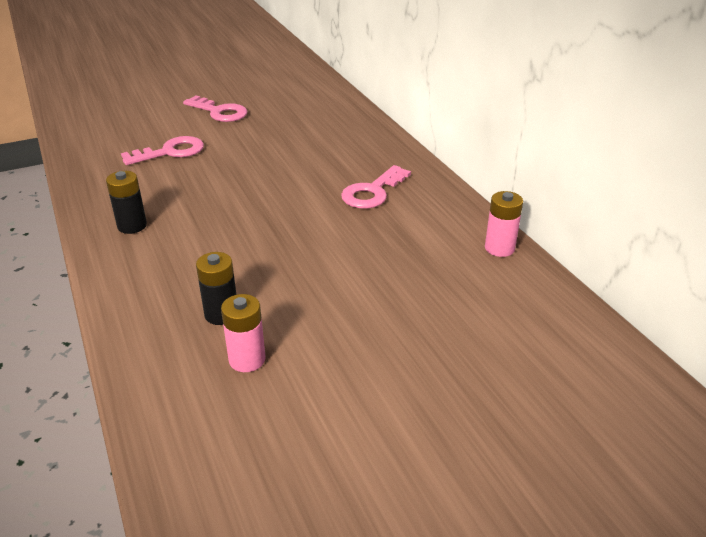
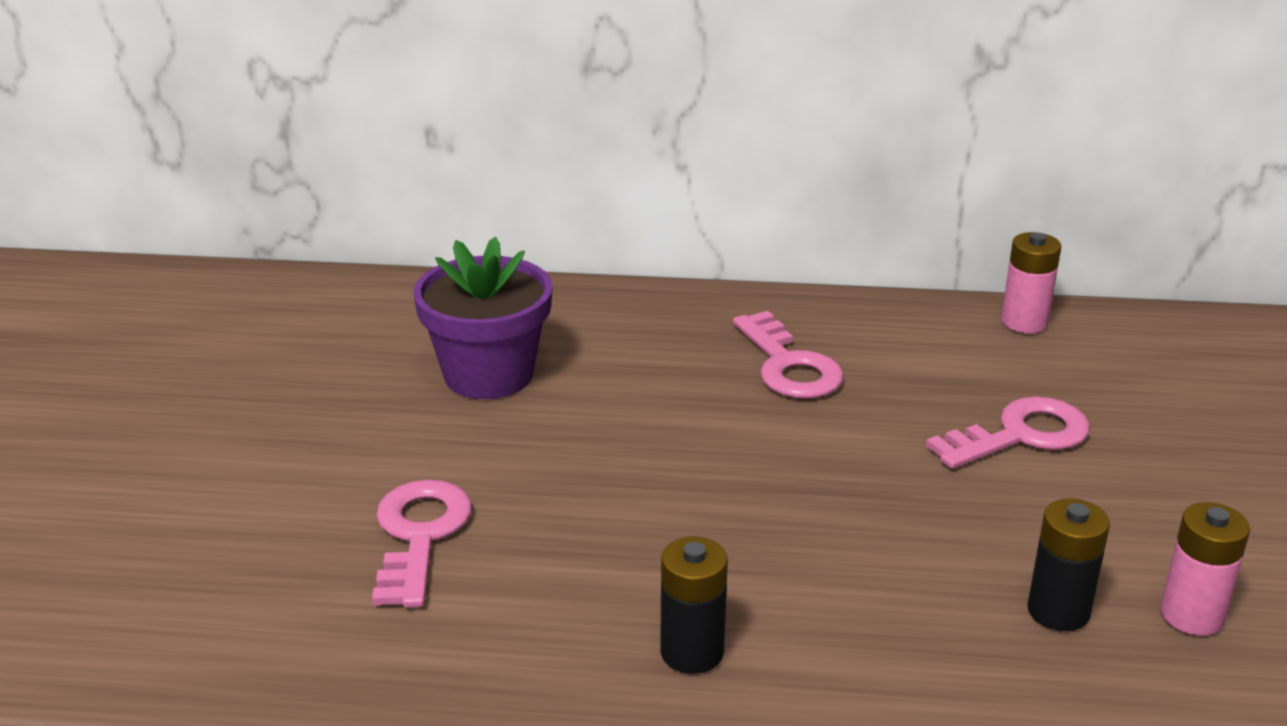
camera: 60 degrees left, 5 degrees down
pink key [183,96,247,122] -> pink key moved to [926,396,1090,469]
none -> purple flower pot [413,237,553,399]

